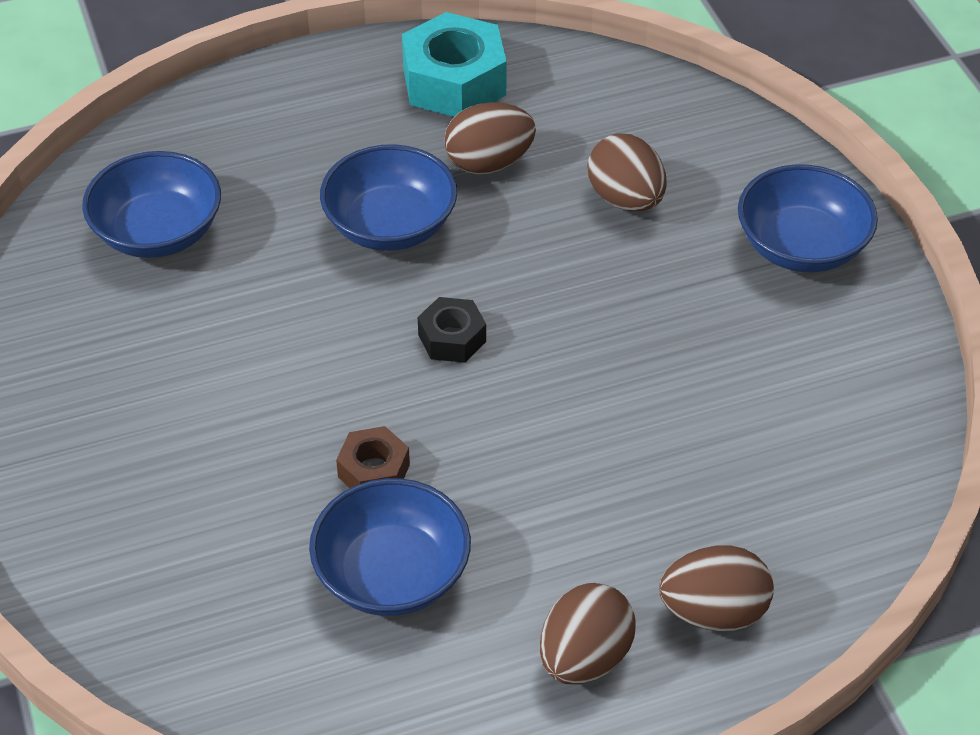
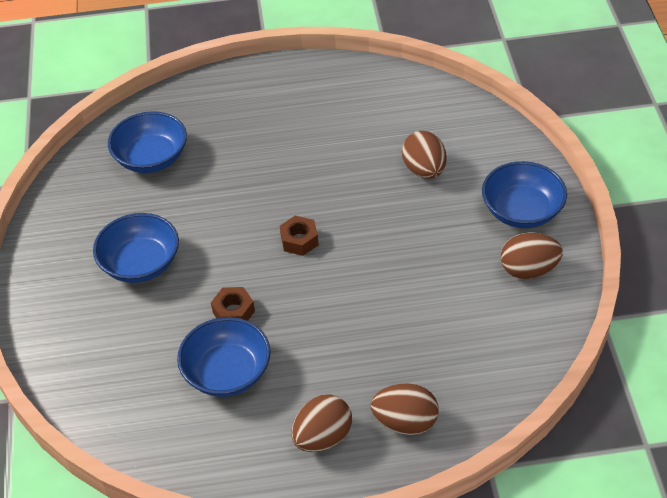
camera: 15 degrees right, 0 degrees up
blue bowl [320,144,457,251] -> blue bowl moved to [93,213,179,283]
turquoise nut [402,12,507,117] -> none
black nut [418,297,486,363] -> brown nut [280,216,319,256]
brown egg [444,102,536,174] -> brown egg moved to [501,233,563,279]

